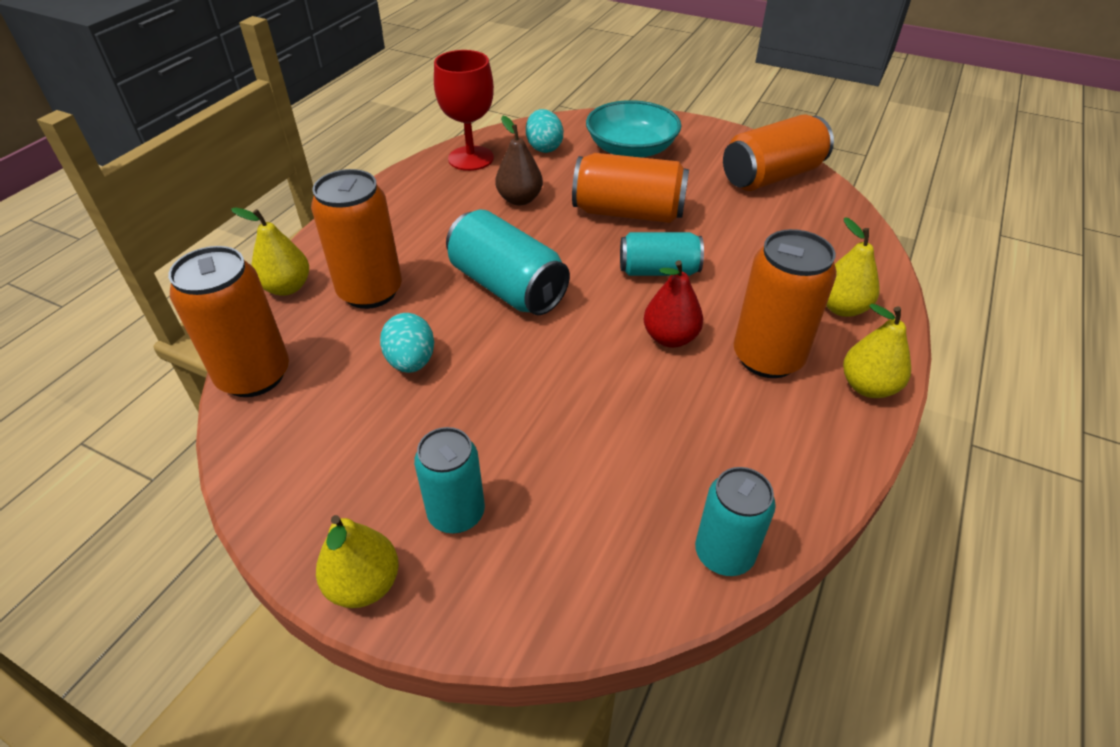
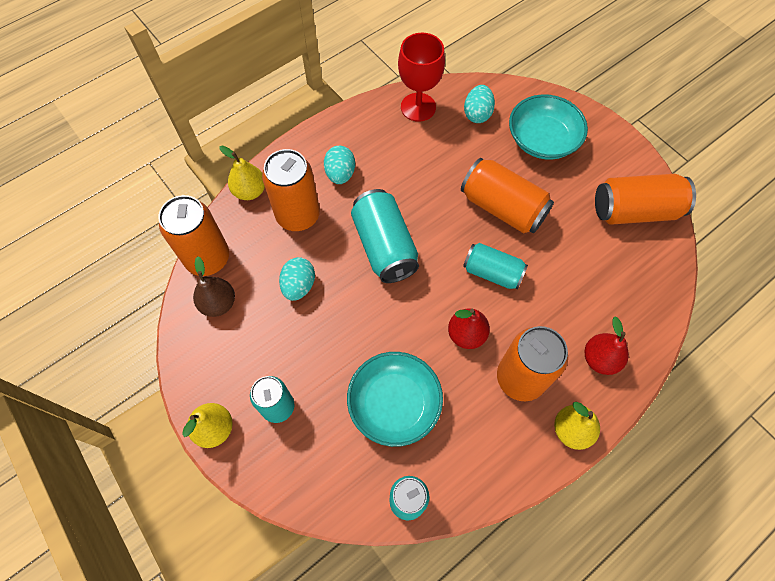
camera: 25 degrees right, 20 degrees up
brown pear [495,116,543,205] -> brown pear moved to [193,256,235,317]
yellow pear [826,217,880,317] -> red pear [584,316,629,375]
none -> turquoise egg [324,146,355,184]
none -> turquoise bowl [347,352,443,447]

